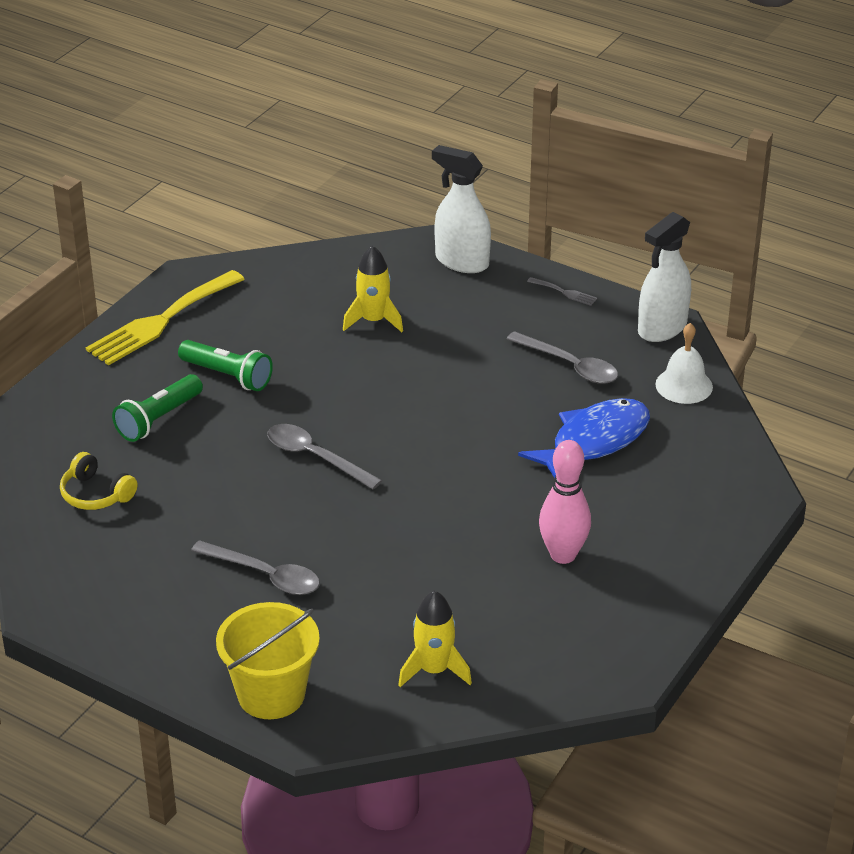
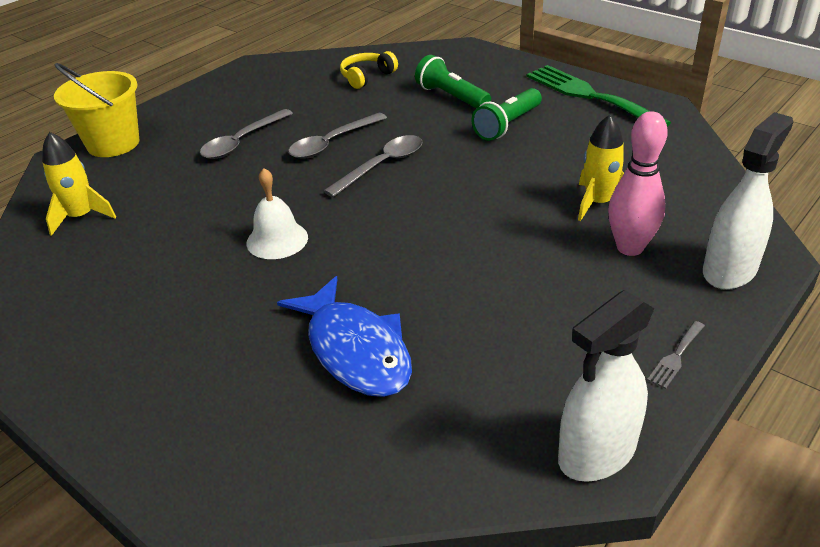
camera: 100 degrees right, 0 degrees up
yellow fork [86,270,245,365] -> green fork [526,65,671,127]
grey spoon [507,331,618,384] -> grey spoon moved to [288,113,387,159]
pink bowling pin [539,440,591,564] -> pink bowling pin moved to [608,111,668,256]
white spray bottle [638,212,691,342] -> white spray bottle turned 90 degrees counterclockwise [558,290,654,482]
white bell [655,323,713,404] -> white bell moved to [247,168,308,259]

